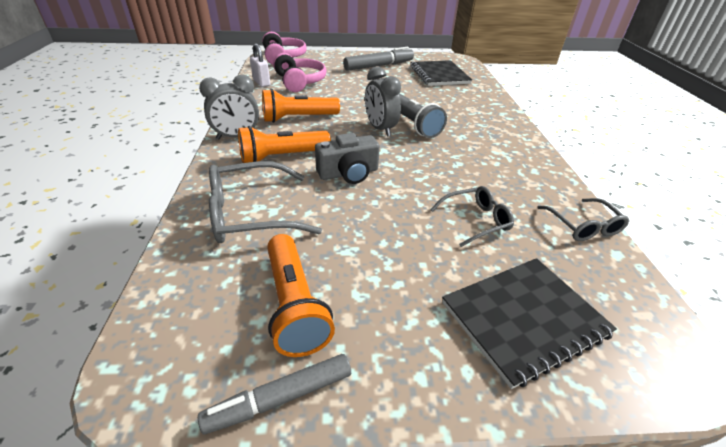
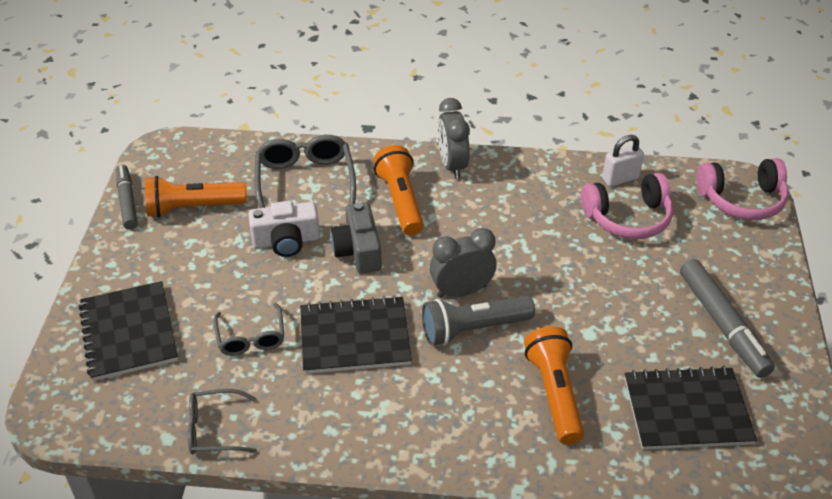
camera: 100 degrees right, 5 degrees up
orange flashlight [262,89,340,123] -> orange flashlight moved to [524,326,584,444]
none -> white camera [248,201,320,257]
none -> black notebook [300,295,412,374]

